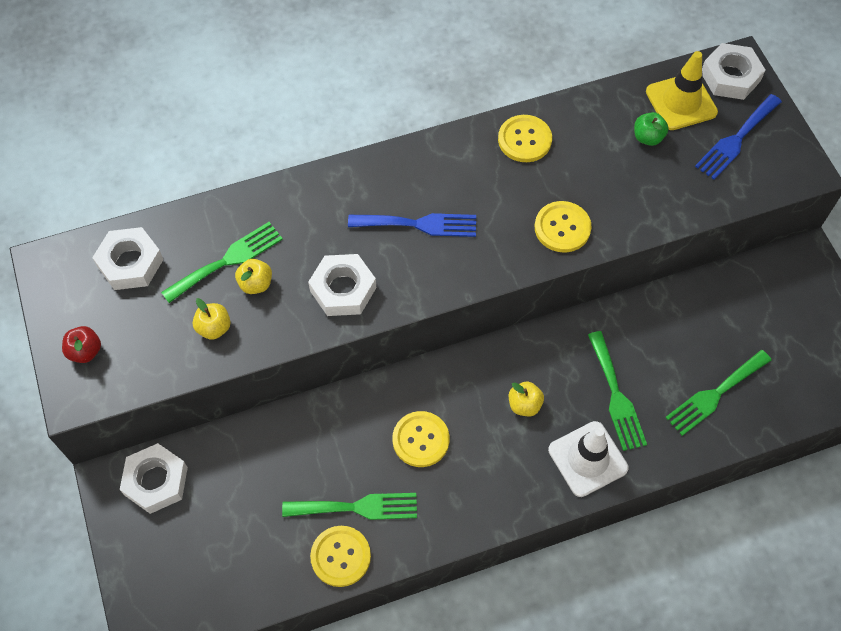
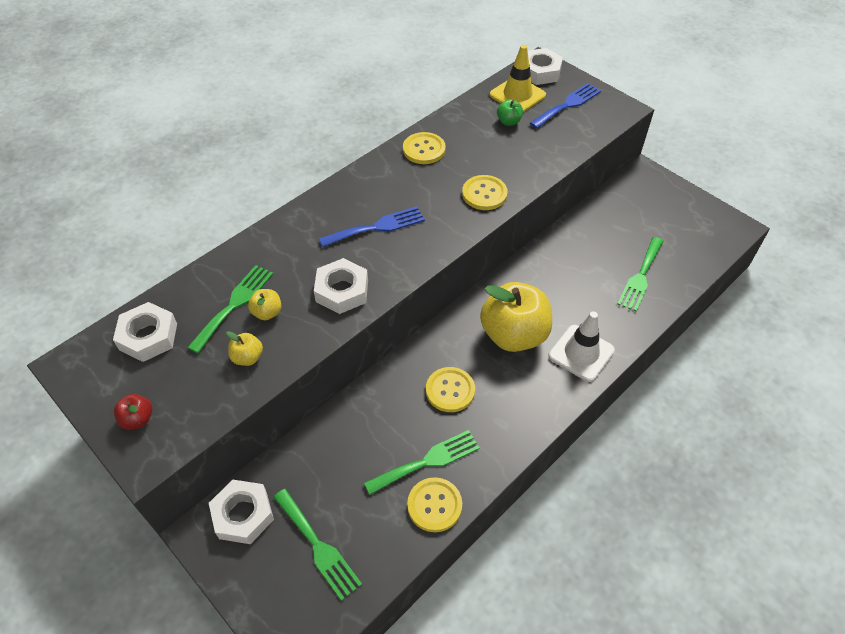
camera: 25 degrees left, 10 degrees down
yellow apple [509,382,544,416] -> yellow apple [480,282,552,352], size x2.38
green fork [588,331,647,451] -> green fork moved to [273,489,362,601]
blue fork [695,94,782,180] -> blue fork turned 150 degrees counterclockwise [530,83,601,129]

